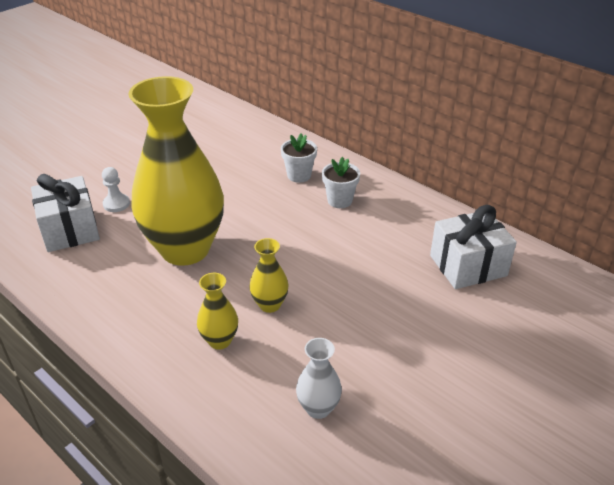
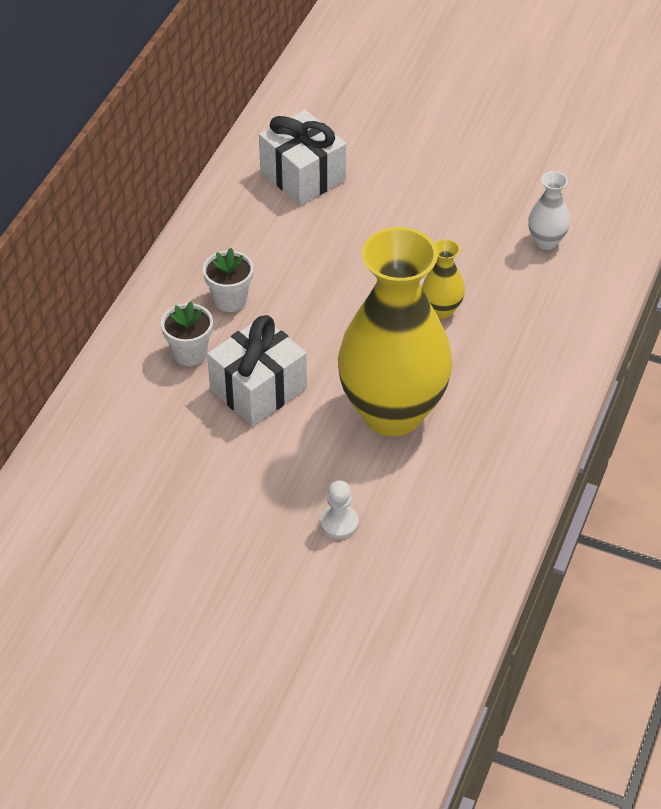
camera: 110 degrees left, 10 degrees up
white gift [31,174,100,252] -> white gift moved to [207,315,307,426]
yellow vase [197,273,238,350] -> none

